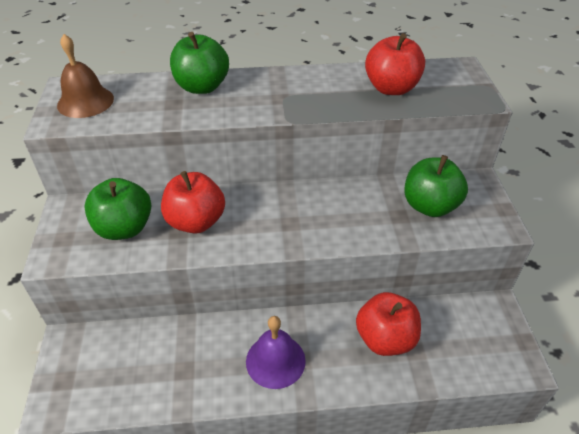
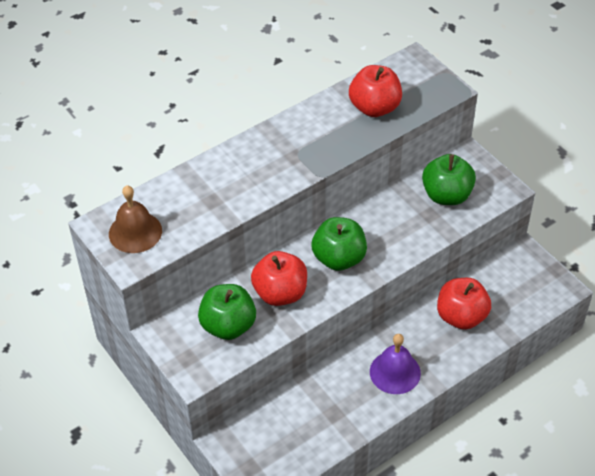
camera: 30 degrees left, 5 degrees up
green apple [170,32,229,94] -> green apple moved to [312,217,367,271]

